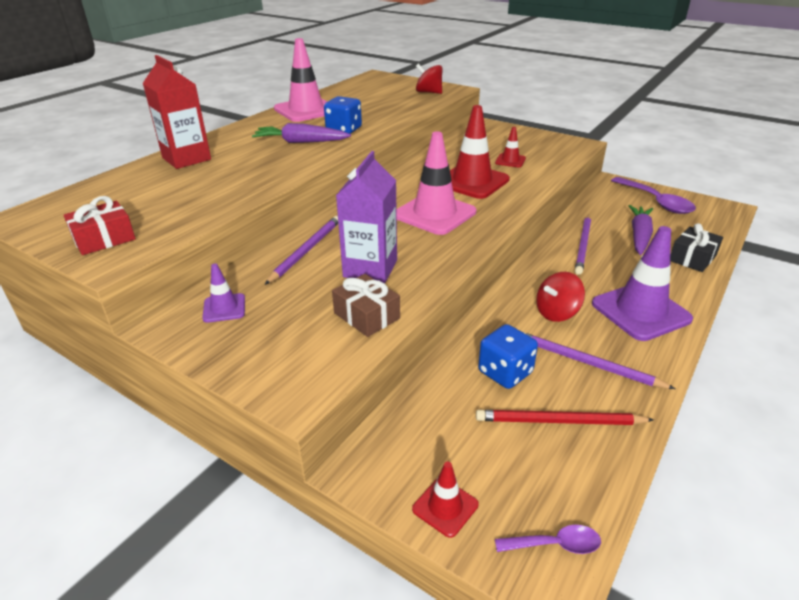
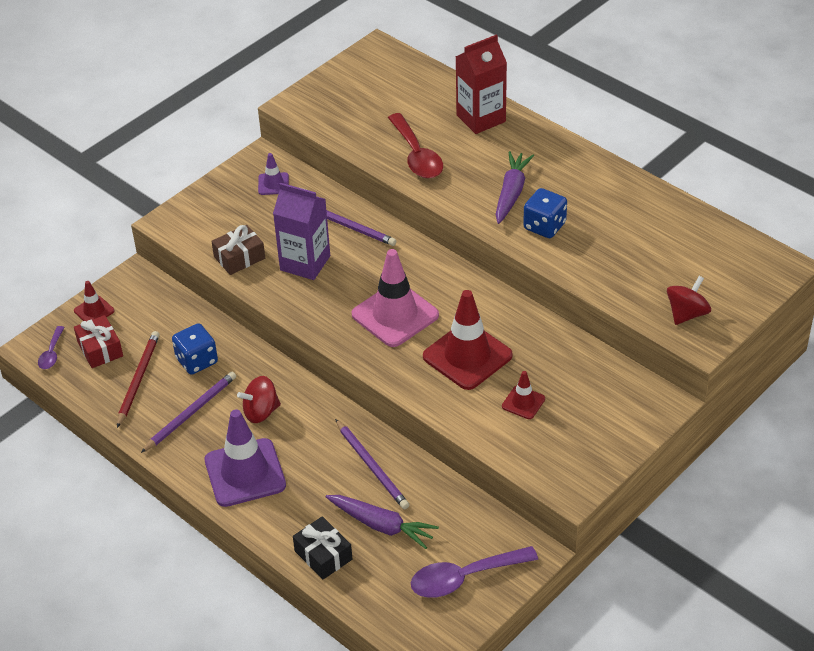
camera: 100 degrees right, 10 degrees up
red gift [64,196,136,255] -> red gift moved to [74,315,123,368]
pink traffic cone [274,38,327,122] -> none
red spinning top [536,272,585,322] -> red spinning top turned 90 degrees counterclockwise [237,376,281,423]
purple pencil [575,214,591,275] -> purple pencil turned 150 degrees counterclockwise [335,419,409,509]
none -> red spoon [388,113,443,179]

